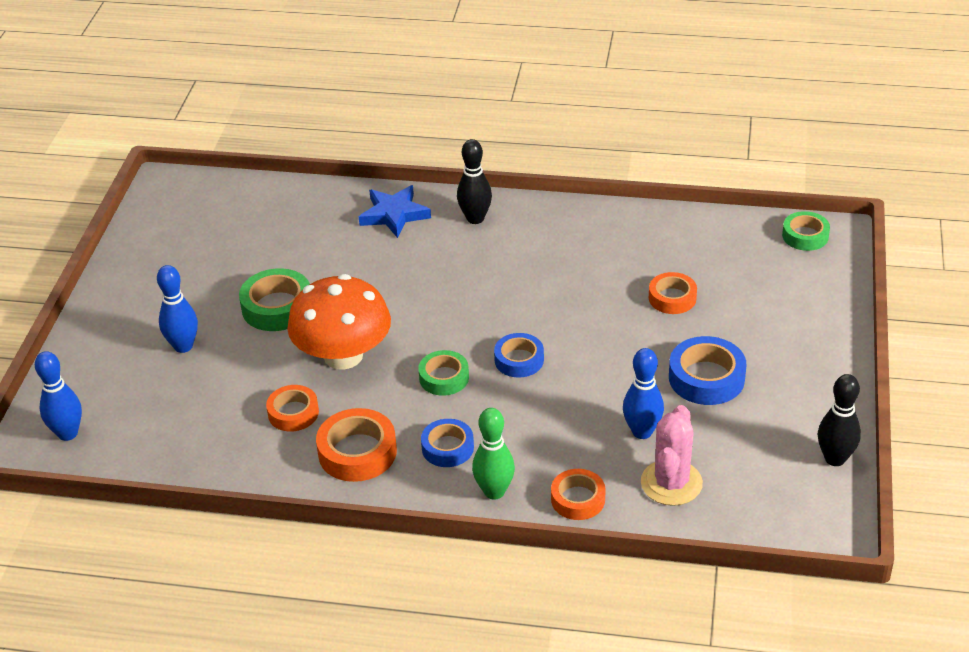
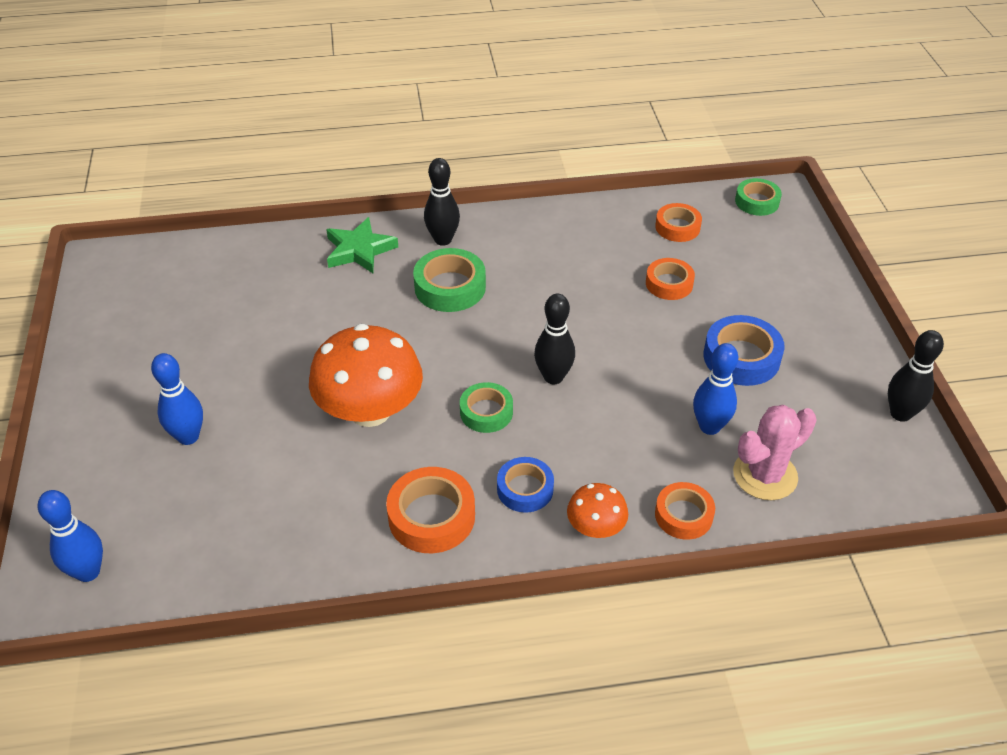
camera: 20 degrees left, 5 degrees up
green tape [239,268,310,331] -> green tape moved to [413,248,486,312]
orange tape [266,385,319,432] -> orange tape moved to [655,203,702,242]
blue star [359,185,431,238] -> green star [326,217,398,273]
green bowling pin [472,408,515,500] -> orange mushroom [567,483,628,538]
blue tape [494,333,544,378] -> black bowling pin [534,294,575,384]
pink cactus [641,405,703,506] -> pink cactus turned 60 degrees clockwise [733,405,817,500]

